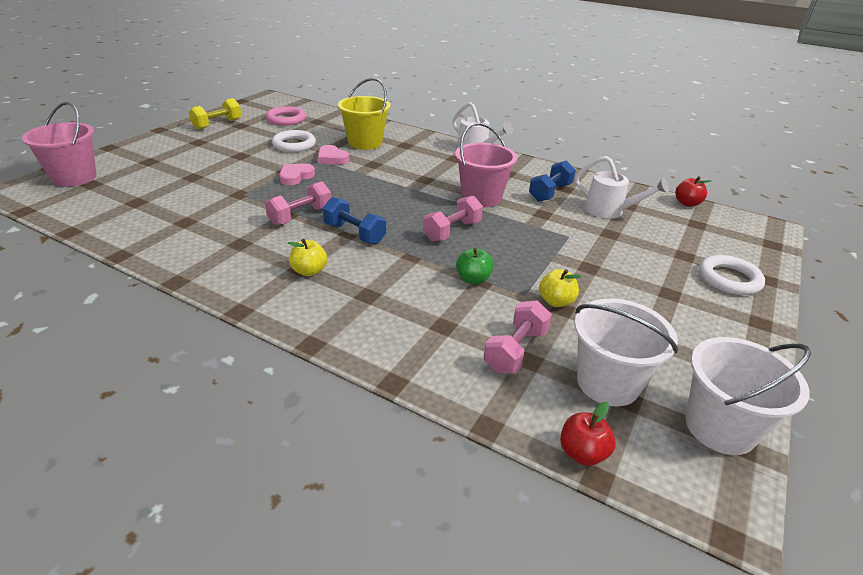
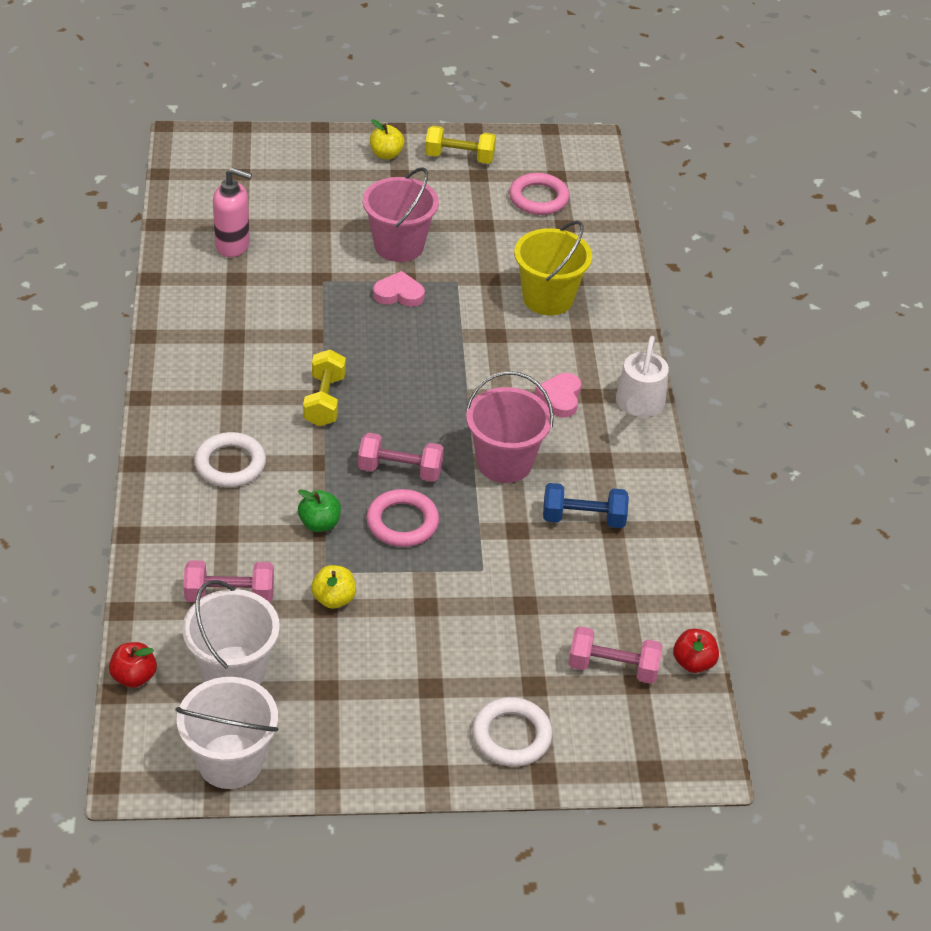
camera: 55 degrees right, 10 degrees up
pink bucket [22,101,97,187] -> pink bucket moved to [363,167,439,262]
pink dumbbell [265,181,331,225] -> pink dumbbell moved to [568,626,662,684]
white ring [272,130,316,152] -> white ring moved to [194,432,266,487]
yellow apple [287,239,327,276] -> yellow apple moved to [370,119,404,160]
pink heart [318,145,349,165] -> pink heart moved to [535,373,581,418]
blue dumbbell [323,197,386,244] -> yellow dumbbell [303,350,346,426]
white watering can [575,156,669,219] -> none
none -> pink soap dispenser [213,167,252,257]
none -> pink ring [366,489,439,547]

